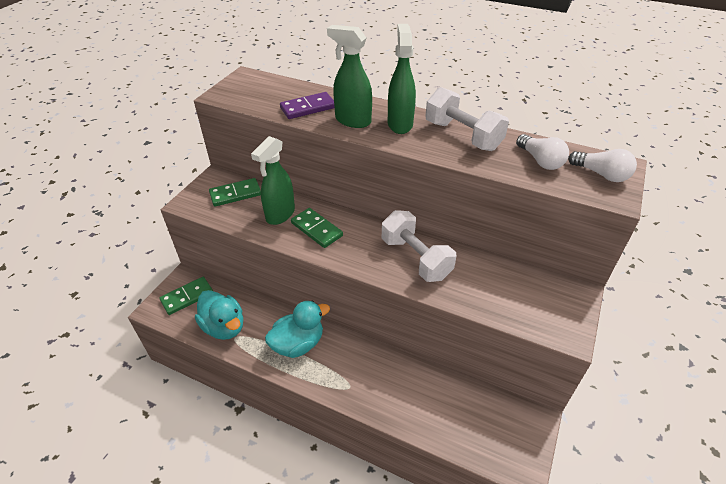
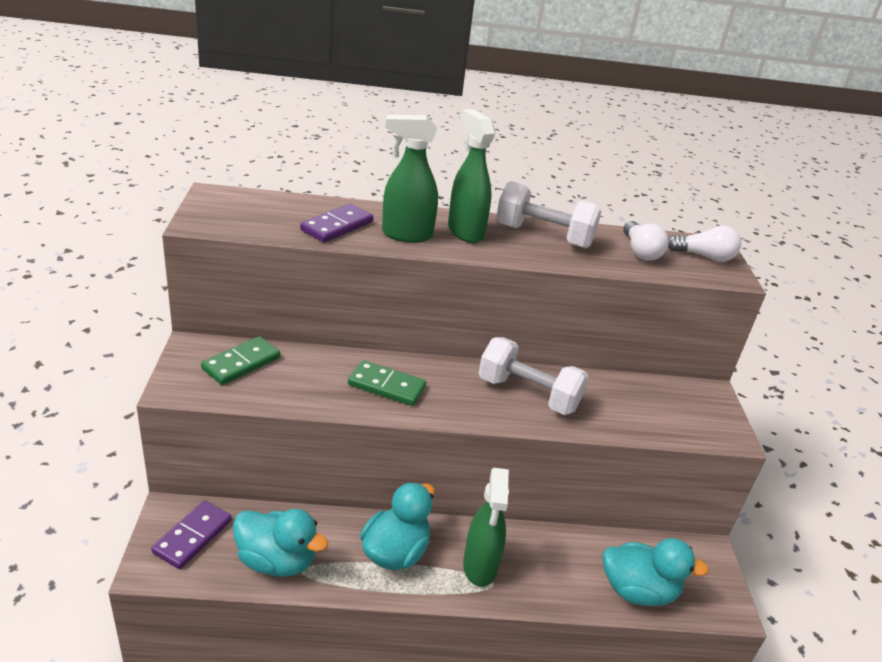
camera: 30 degrees left, 10 degrees down
green domino [159,277,213,315] -> purple domino [151,500,232,569]
green spray bottle [251,136,295,225] -> green spray bottle moved to [463,468,509,587]
white light bulb [516,134,569,170] -> white light bulb turned 45 degrees clockwise [623,221,669,260]
none -> turquoise duck [603,538,709,606]

